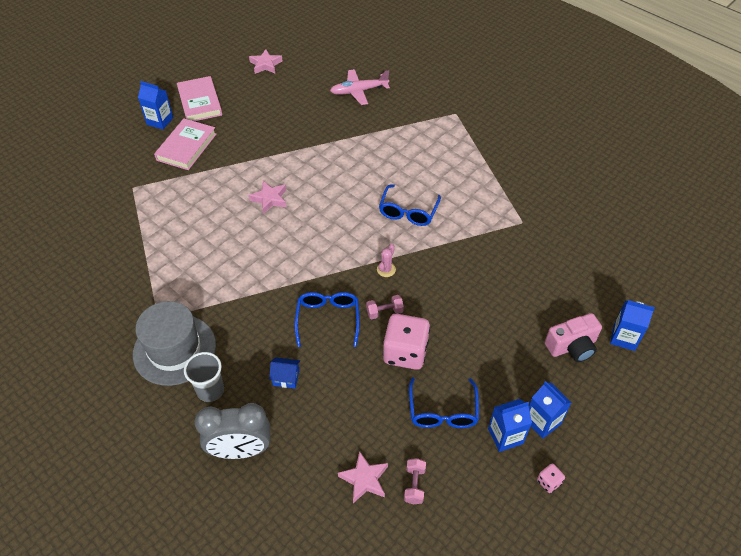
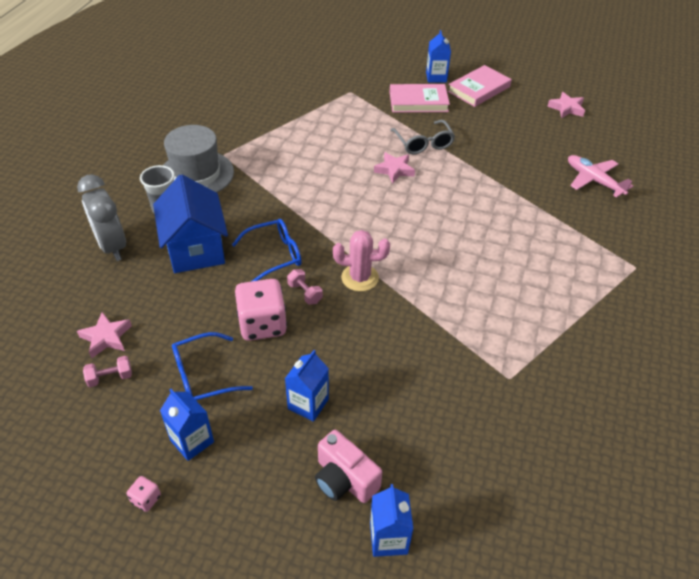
camera: 65 degrees right, 5 degrees down
blue house [269,357,300,388] -> blue house [153,174,228,273], size x2.50
pink cactus [377,244,396,277] -> pink cactus [333,230,390,292], size x1.74
blue glasses [379,184,441,226] -> none
blue carton [529,381,572,439] -> blue carton moved to [285,350,329,422]
none -> grey glasses [390,120,455,154]

